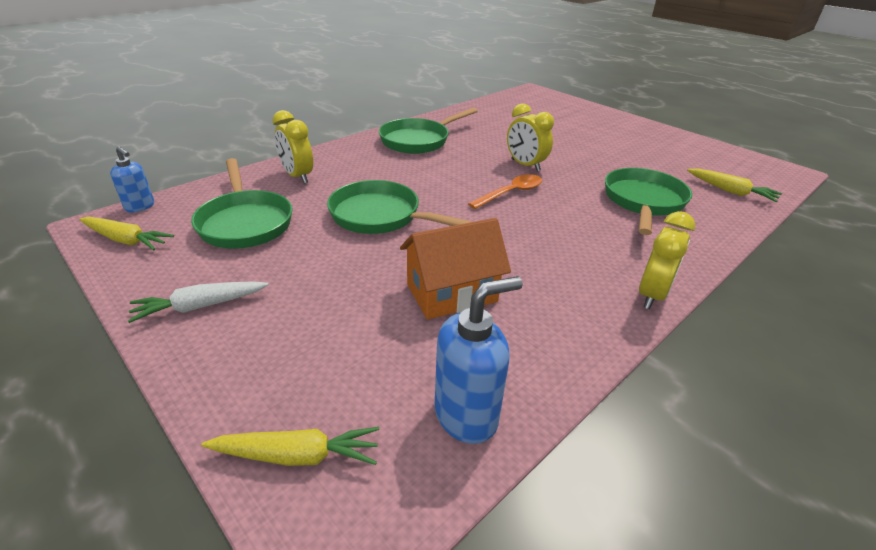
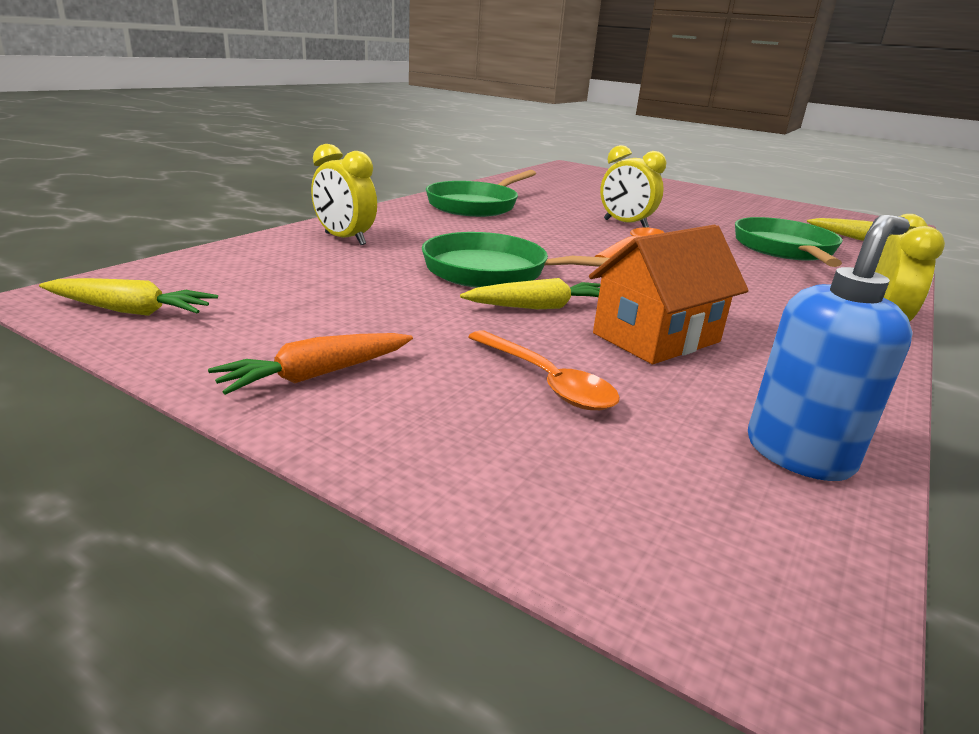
camera: 15 degrees left, 10 degrees down
blue soap dispenser [110,146,154,213] -> none
white carrot [128,281,269,323] -> orange carrot [208,333,413,395]
green pan [191,158,293,249] -> none
yellow carrot [201,427,379,466] -> yellow carrot moved to [460,278,600,309]
none -> orange spoon [468,330,620,410]

